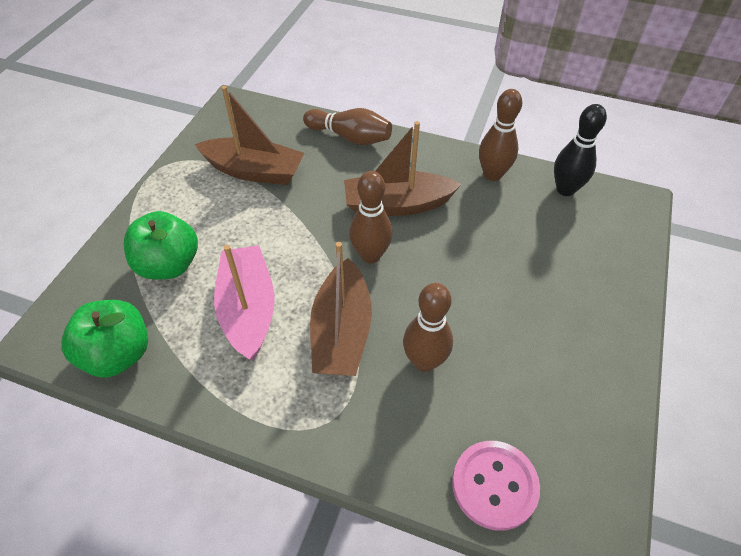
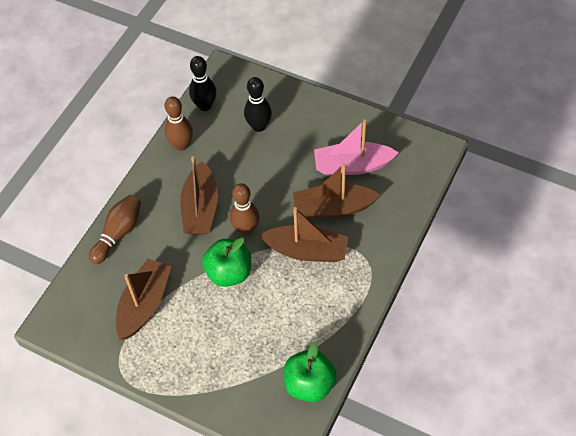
camera: 80 degrees left, 5 degrees up
green apple [124,211,198,280] -> green apple moved to [202,238,251,287]
pink boat [214,245,275,361] -> pink boat moved to [314,119,399,175]
brown bowling pin [403,283,453,372] -> brown boat [293,163,380,218]
pink button [452,441,540,531] -> none
none -> black bowling pin [244,77,272,132]

